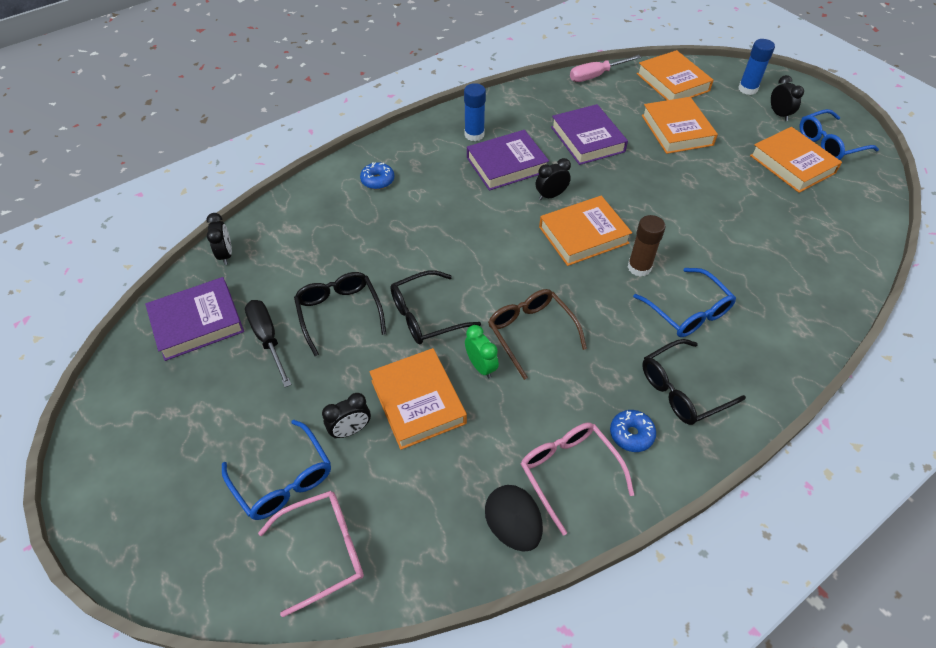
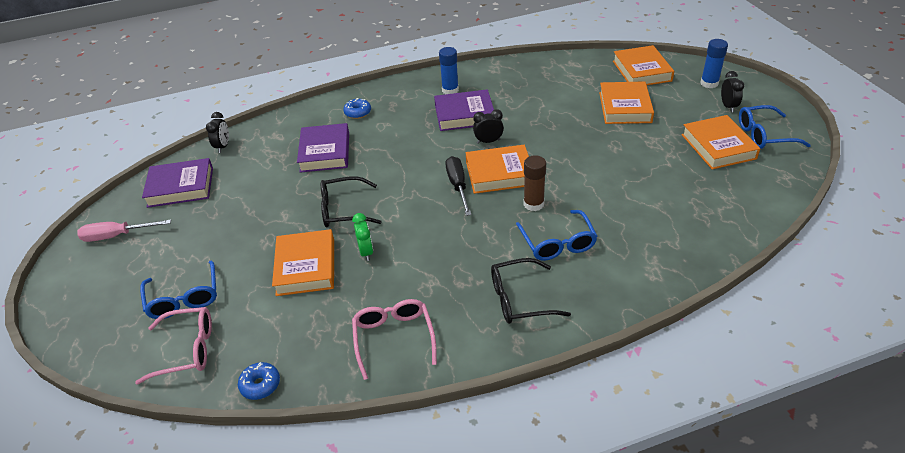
camera: 20 degrees right, 10 degrees down
black screwdriver [245,300,292,387] -> black screwdriver moved to [445,156,472,216]
black glasses [294,272,386,356] -> none
black clock [322,393,371,439] -> none
black egg [485,485,543,552] -> none
brown glasses [488,289,587,380] -> none
purple book [551,104,628,165] -> purple book moved to [297,123,349,173]
pink screwdriver [570,55,641,82] -> pink screwdriver moved to [77,220,171,242]
blue donut [610,410,656,452] -> blue donut moved to [238,362,280,400]

